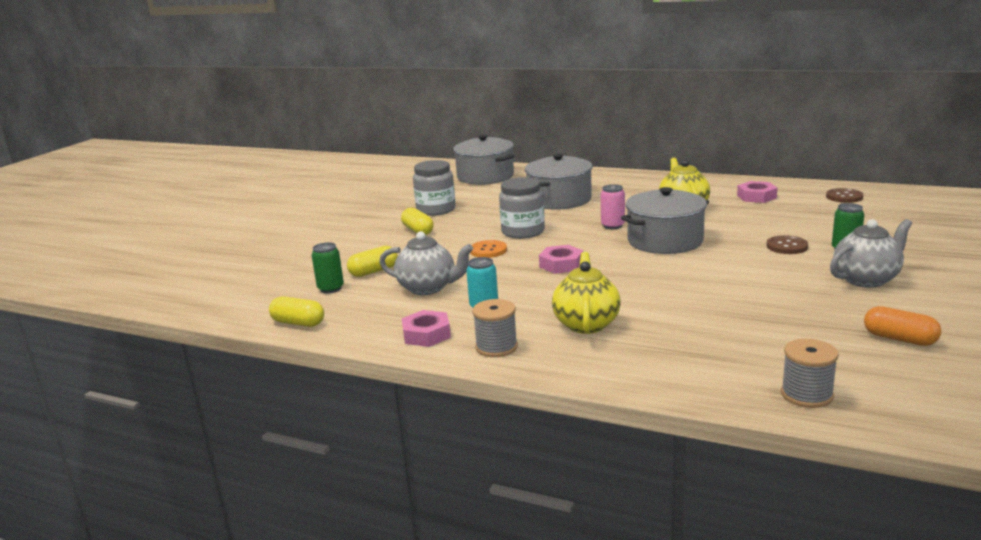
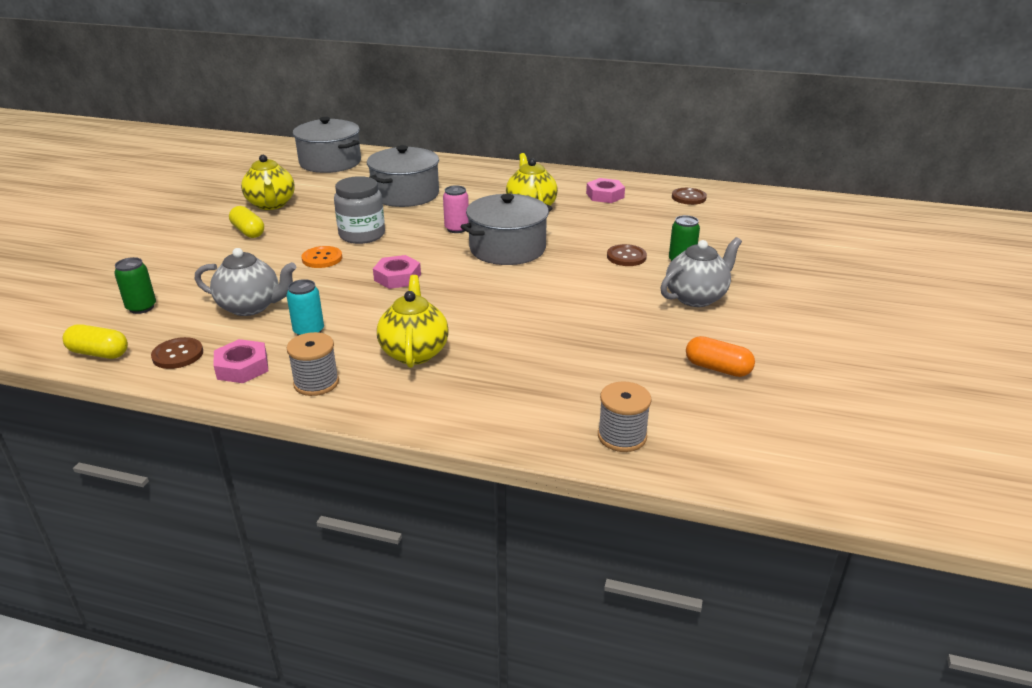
camera: 10 degrees left, 10 degrees up
yellow capsule [347,246,398,277] -> none
grey jar [413,160,456,216] -> yellow teapot [241,155,295,210]
none -> brown button [151,337,203,369]

